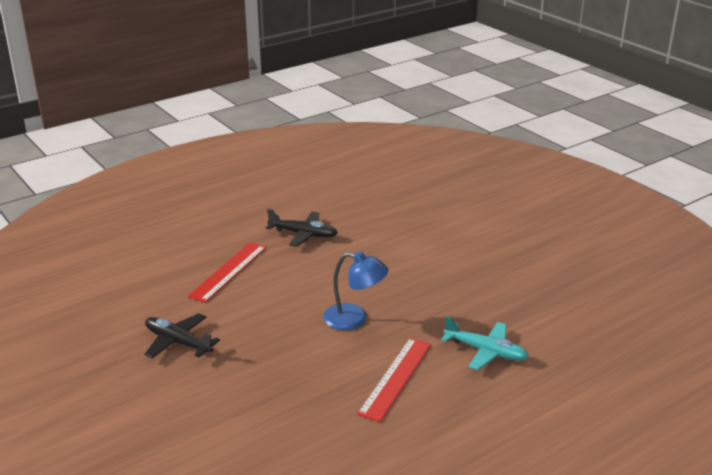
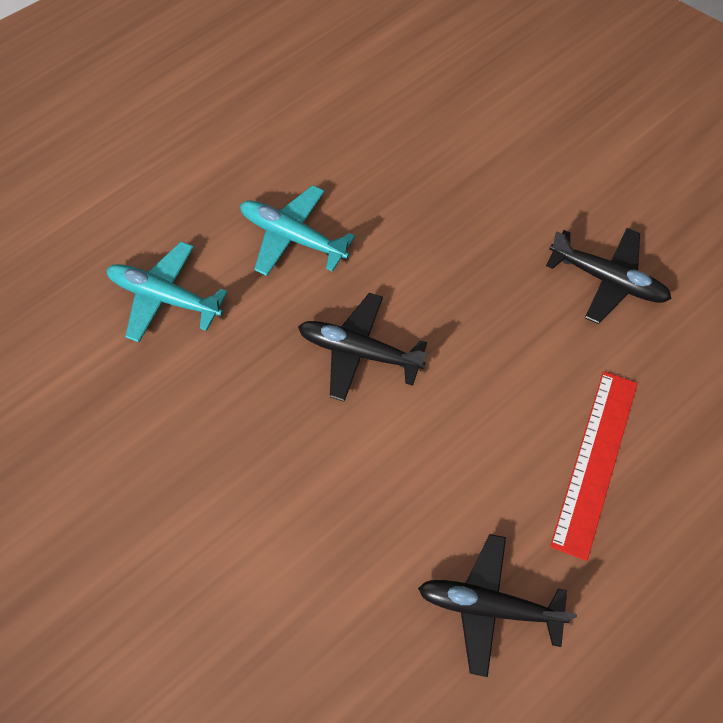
camera: 175 degrees right, 35 degrees up
blue lamp [323,252,388,330] -> black plane [298,293,427,402]
red ruler [357,338,431,422] -> turquoise plane [240,185,355,276]

